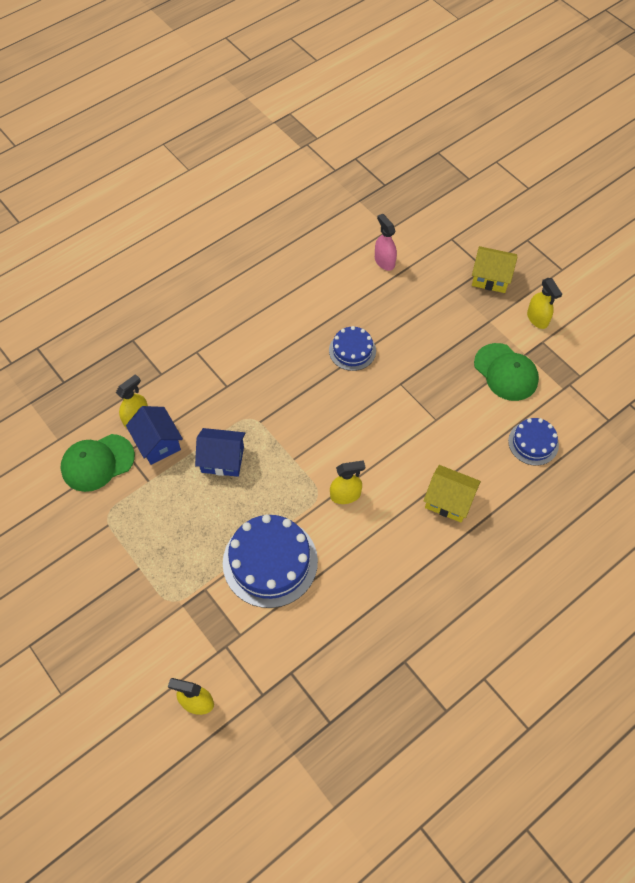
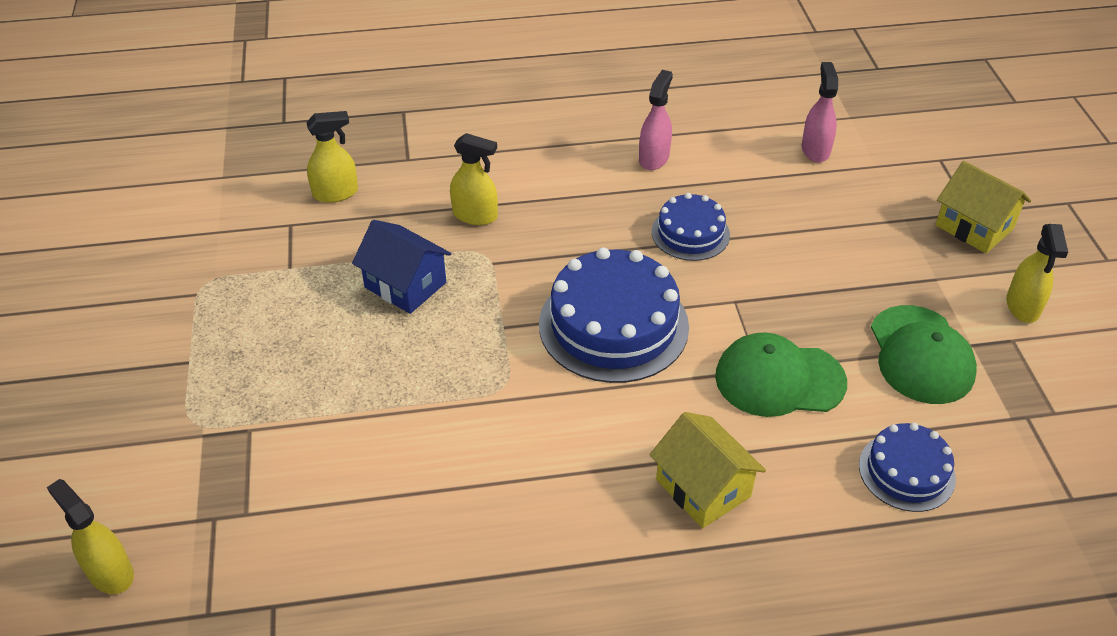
camera: 30 degrees right, 15 degrees down
green cap [60,434,135,492] -> green cap moved to [715,333,847,417]
blue house [126,406,183,465] -> none
blue cake [223,515,318,608] -> blue cake moved to [539,247,689,383]
yellow spray bottle [330,460,365,504] -> yellow spray bottle moved to [450,133,498,225]
none -> pink spray bottle [639,70,673,170]

